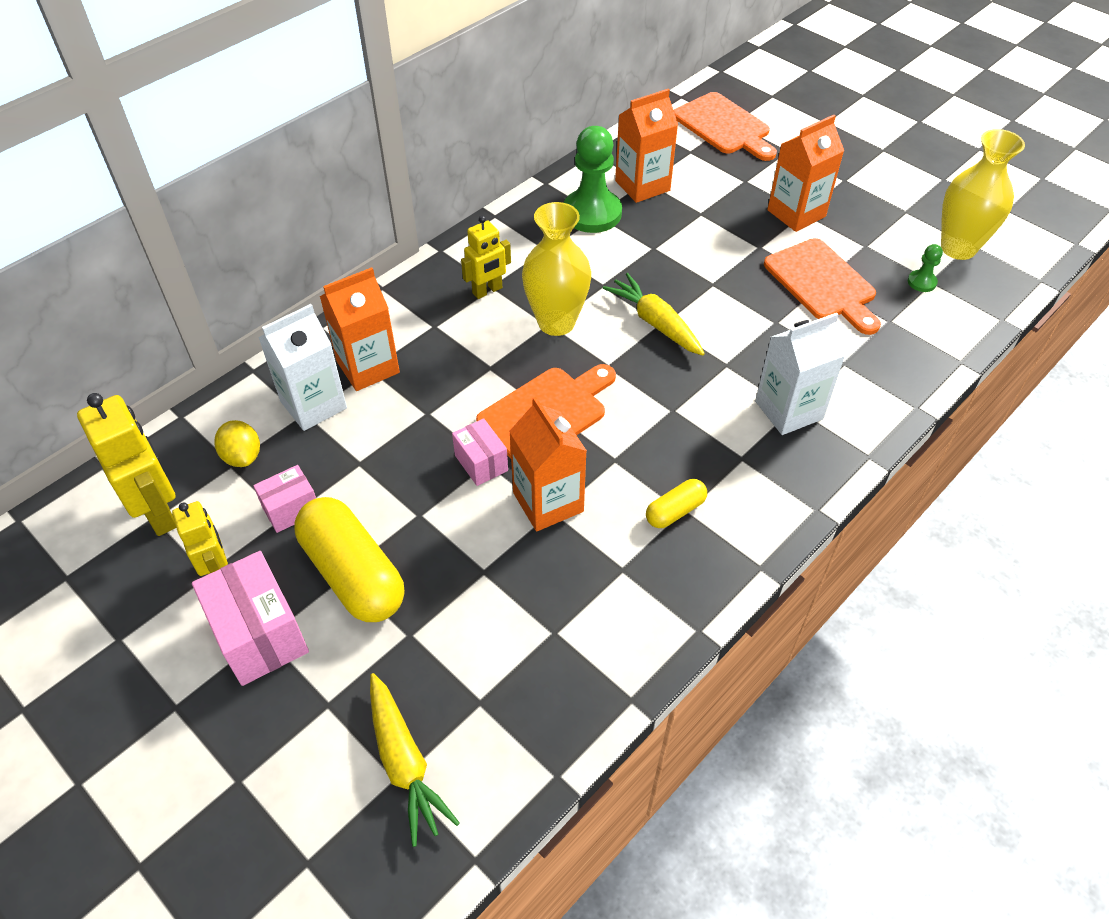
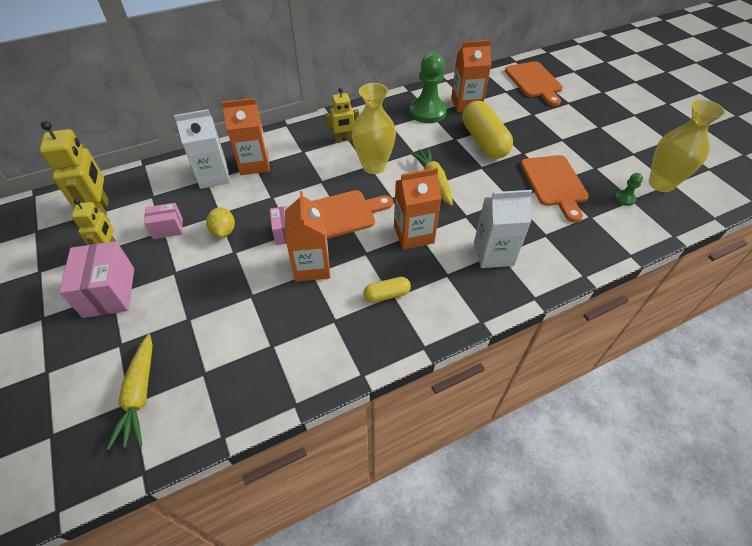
camera: 20 degrees right, 0 degrees up
yellow lemon [215,420,260,467] -> yellow lemon moved to [206,207,235,238]
yellow capsule [294,497,404,622] -> yellow capsule moved to [462,101,513,159]
orange carton [767,115,844,232] -> orange carton moved to [394,168,442,250]

